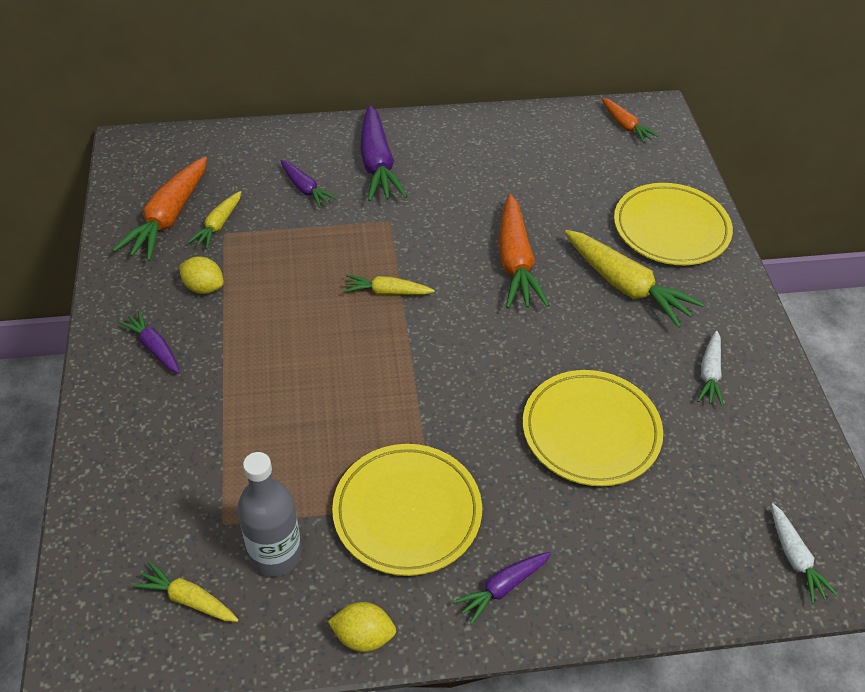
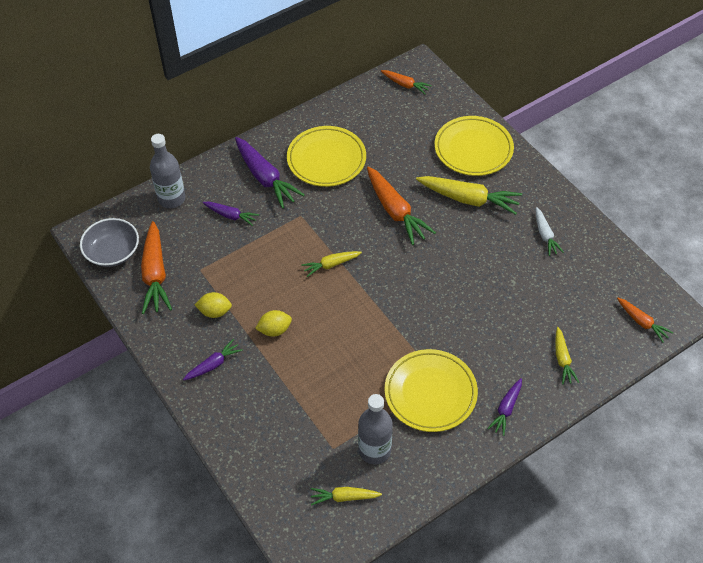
camera: 25 degrees left, 5 degrees up
purple carrot [118,310,180,374] -> purple carrot turned 120 degrees clockwise [183,339,243,380]
yellow carrot [188,191,241,249] -> yellow carrot moved to [555,327,579,384]
yellow lemon [328,602,396,652] -> yellow lemon moved to [255,310,292,337]
yellow plate [523,370,663,486] -> yellow plate moved to [287,126,366,187]
white carrot [771,503,839,604] -> orange carrot [617,298,673,342]
none -> grey bowl [80,218,139,267]
none -> grey bottle [150,134,185,208]

